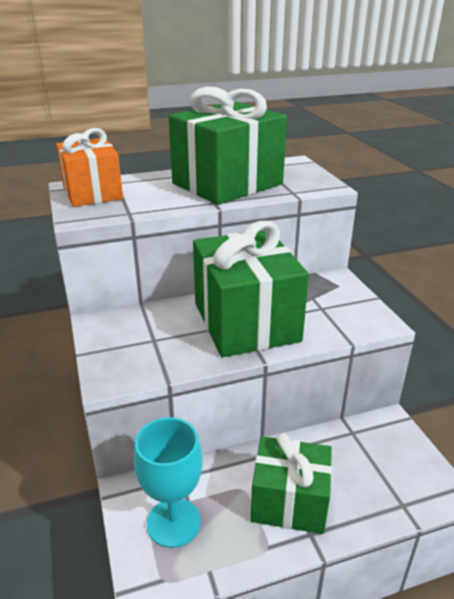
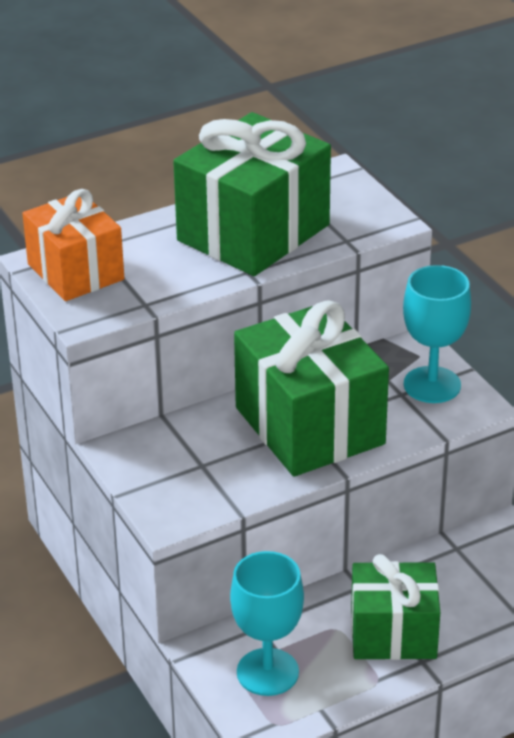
camera: 10 degrees left, 5 degrees up
none -> turquoise goblet [403,265,471,403]

